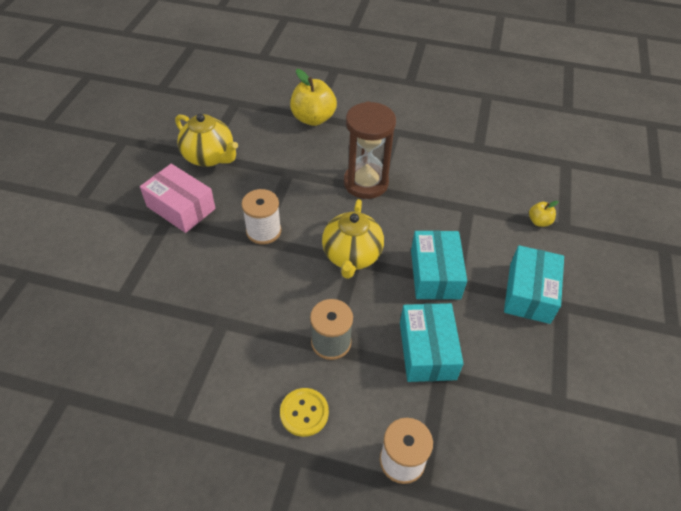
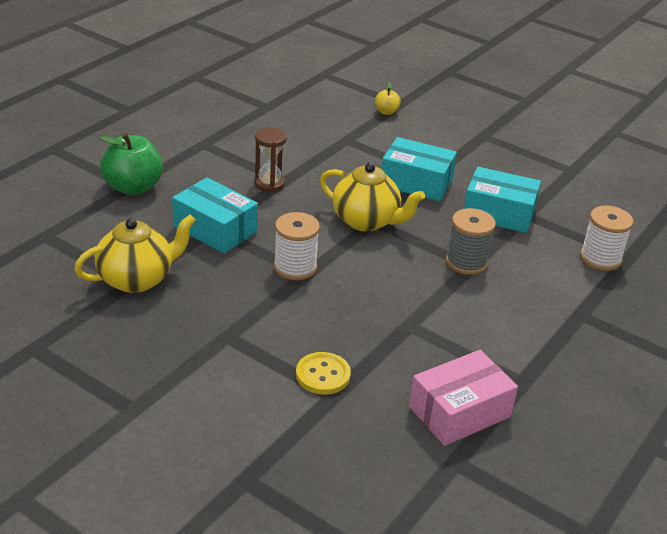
camera: 70 degrees left, 15 degrees down
pink box [140,164,216,233] -> pink box moved to [409,350,518,446]
yellow button [280,388,329,437] -> yellow button moved to [296,352,351,395]
yellow apple [290,69,337,126] -> green apple [100,133,163,195]
brown hourglass [344,101,396,199] -> brown hourglass [254,127,287,192], size x0.57
turquoise box [504,245,564,324] -> turquoise box moved to [172,177,258,253]

